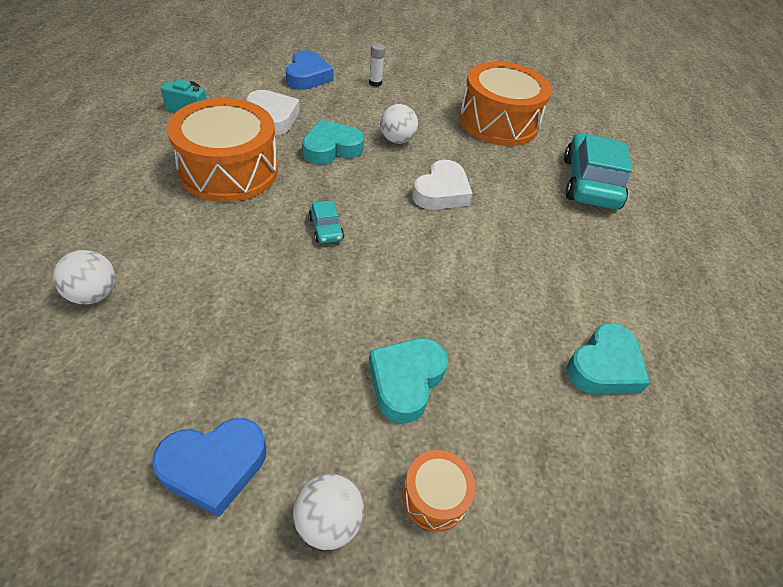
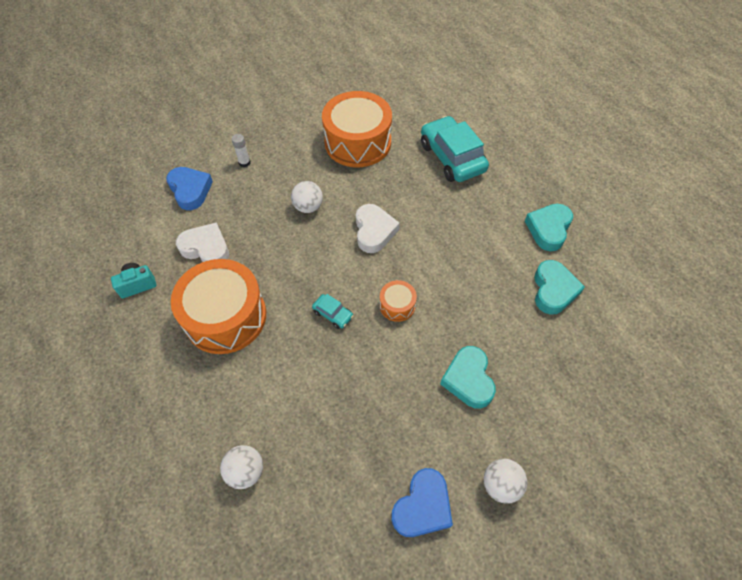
camera: 30 degrees left, 10 degrees up
turquoise heart [302,120,364,165] -> turquoise heart moved to [525,204,573,251]
orange drum [402,450,475,531] -> orange drum moved to [380,280,417,322]

